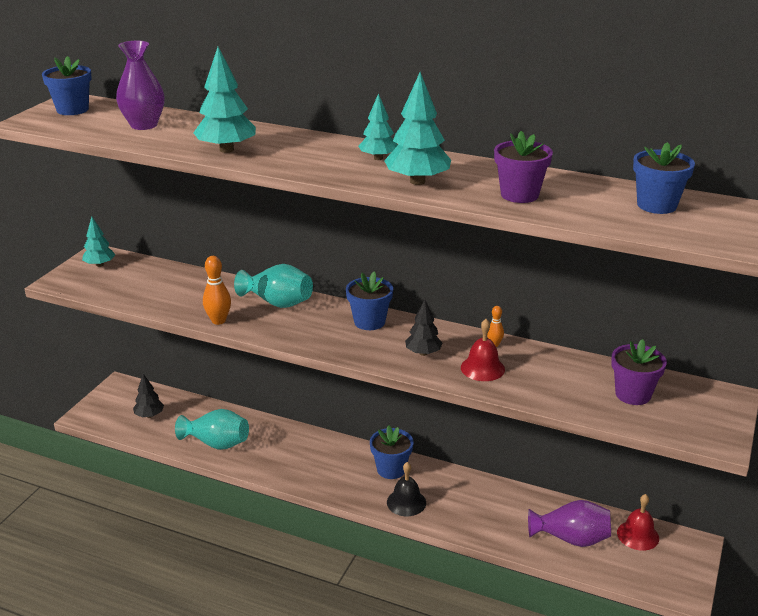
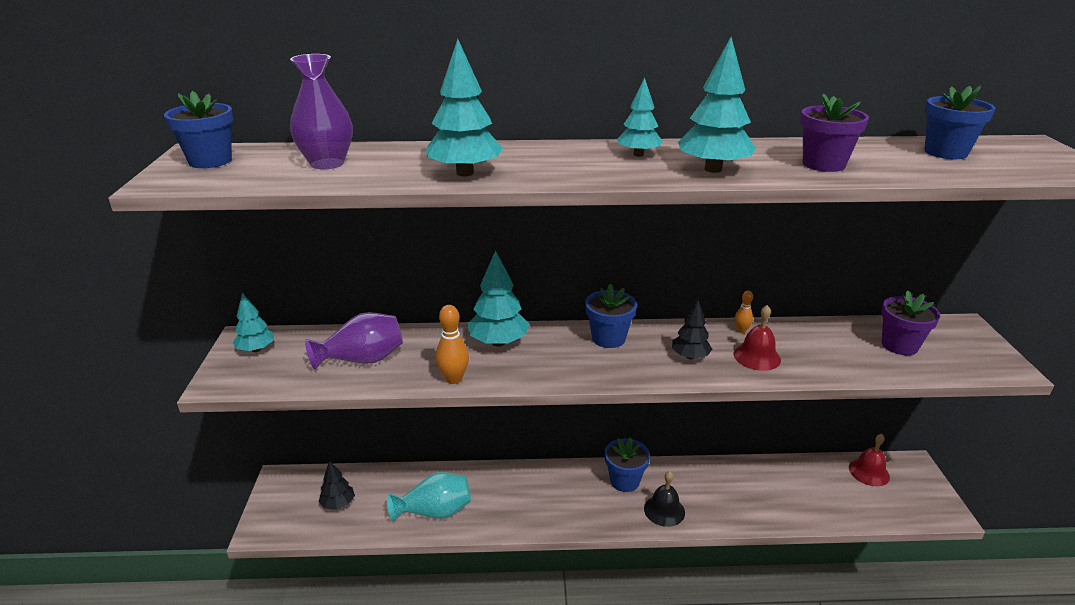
camera: 25 degrees left, 0 degrees up
turquoise vase [234,264,313,308] -> turquoise tree [467,250,529,346]
purple vase [528,500,611,547] -> purple vase moved to [305,312,403,370]

